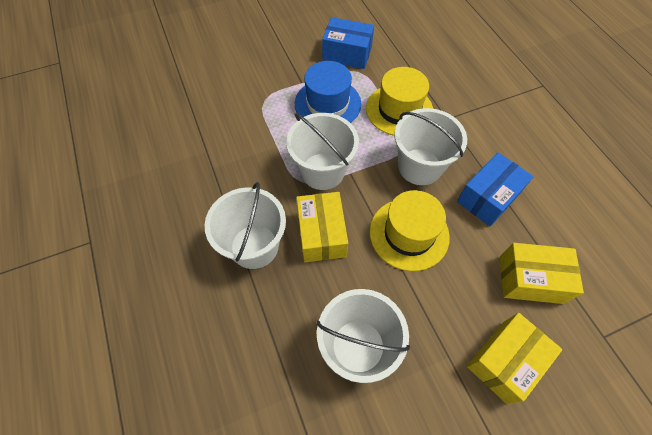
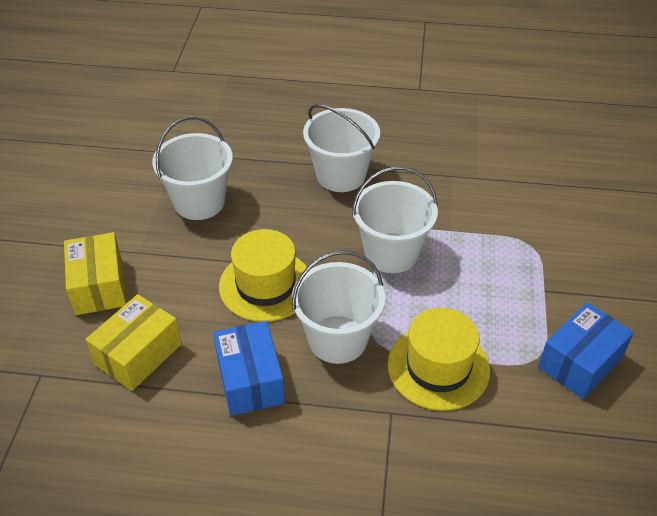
camera: 120 degrees right, 15 degrees down
blue hat [295,61,361,123] -> none
yellow box [296,192,348,262] -> none

